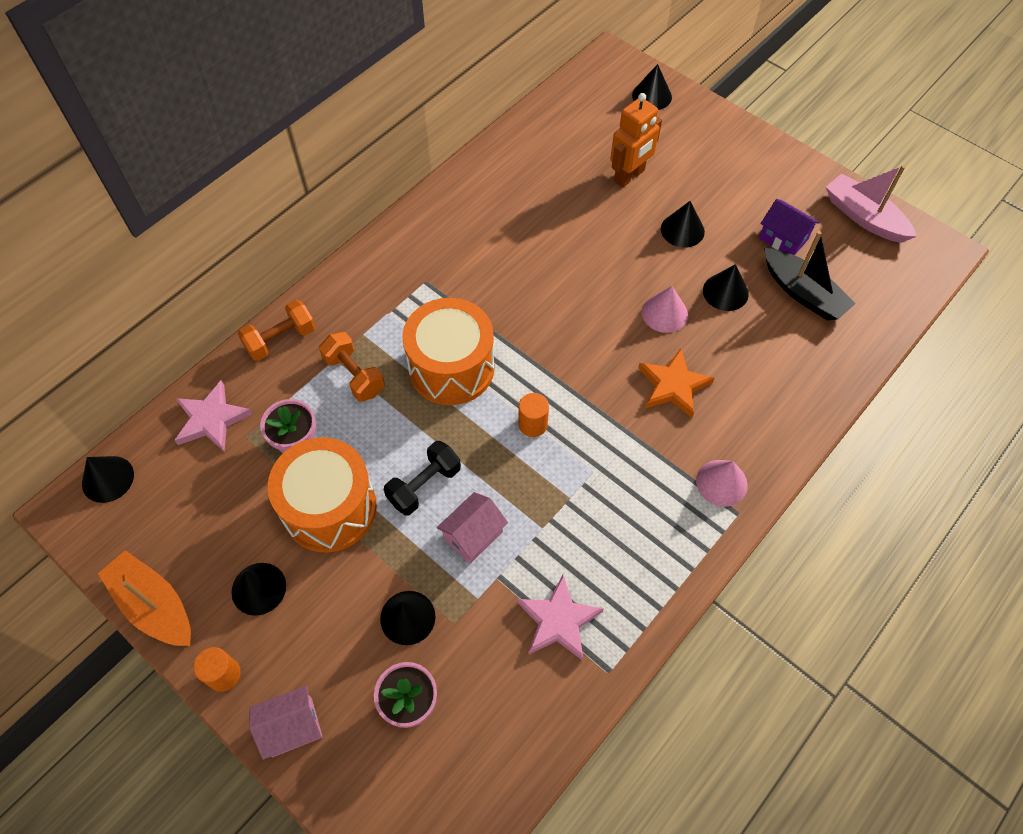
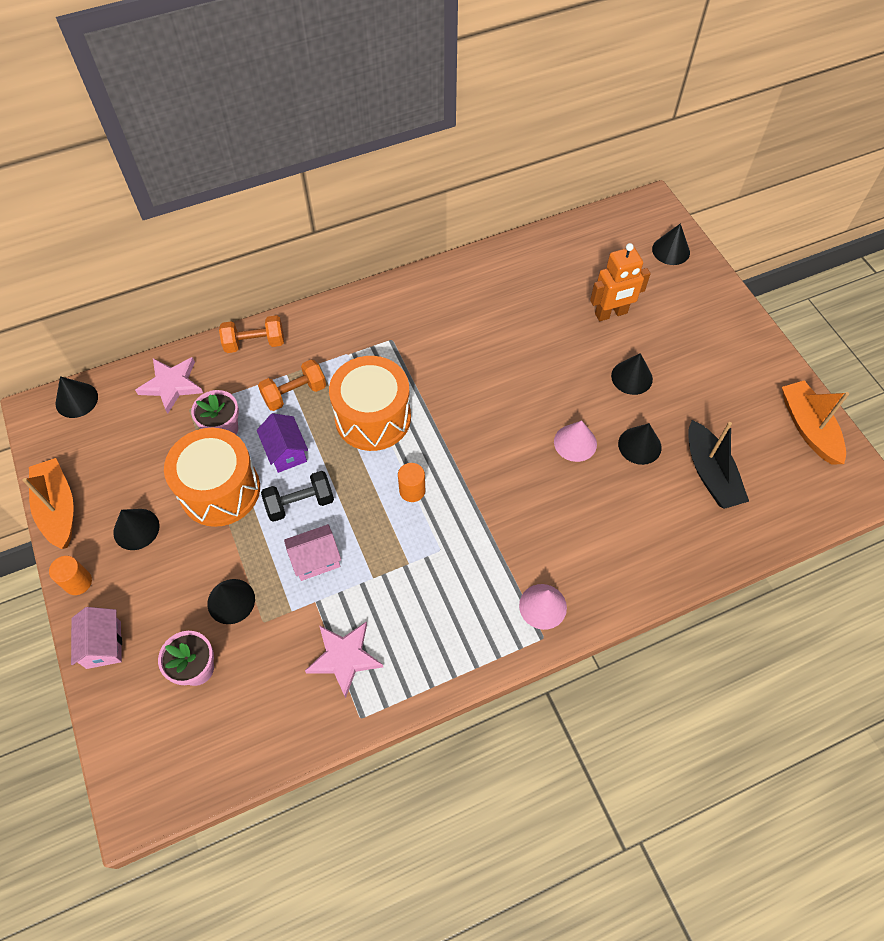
camera: 25 degrees right, 0 degrees up
pink house [249,685,323,760] -> pink house turned 75 degrees clockwise [71,607,122,669]
orange dumbbell [319,332,385,402] -> orange dumbbell turned 75 degrees clockwise [258,360,326,411]
orange star [638,348,715,418] -> none
purple house [759,199,820,255] -> purple house moved to [257,413,308,473]
pink boat [826,165,917,243] -> orange boat [782,381,849,465]

